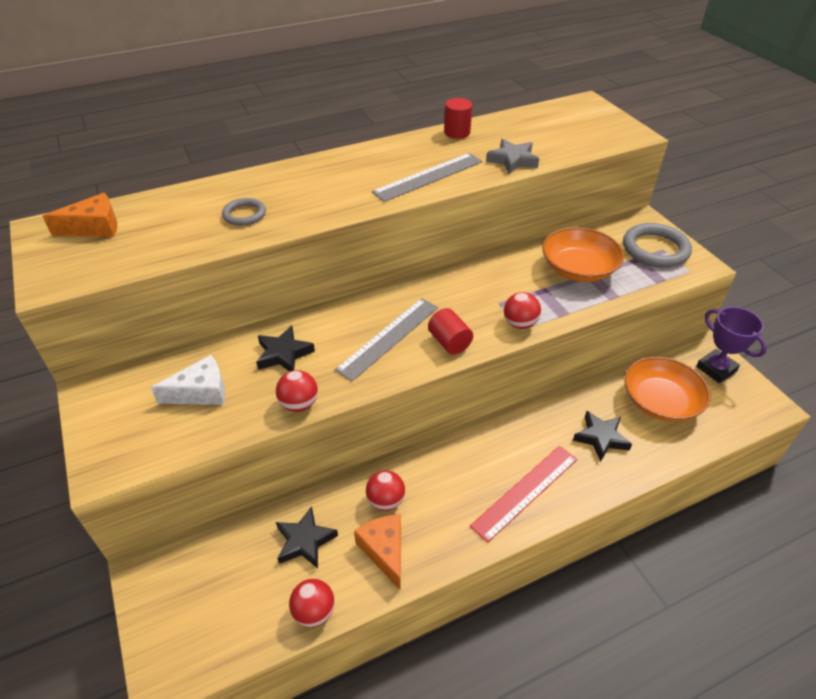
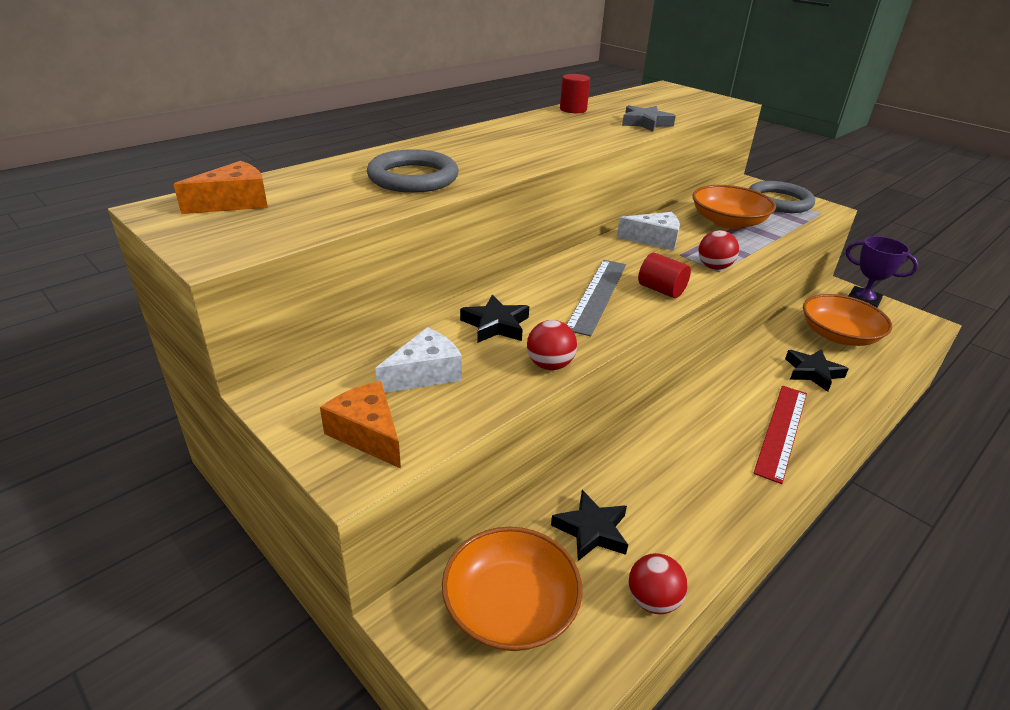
camera: 20 degrees left, 10 degrees down
grey ring [222,198,266,226] -> grey ring [367,149,458,193], size x1.78
orange cheese [354,514,401,591] -> orange cheese moved to [320,381,401,469]
red ball [366,470,405,511] -> none
grey ruler [372,153,483,202] -> none
none -> orange bowl [442,527,583,651]
none -> white cheese [617,212,680,251]

